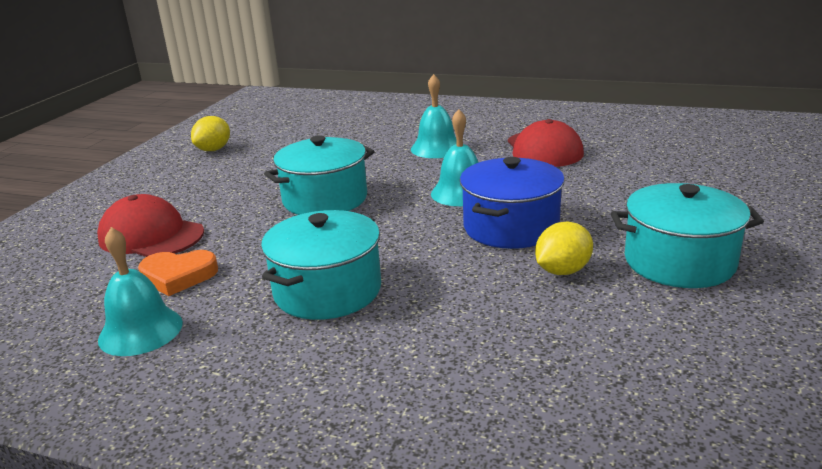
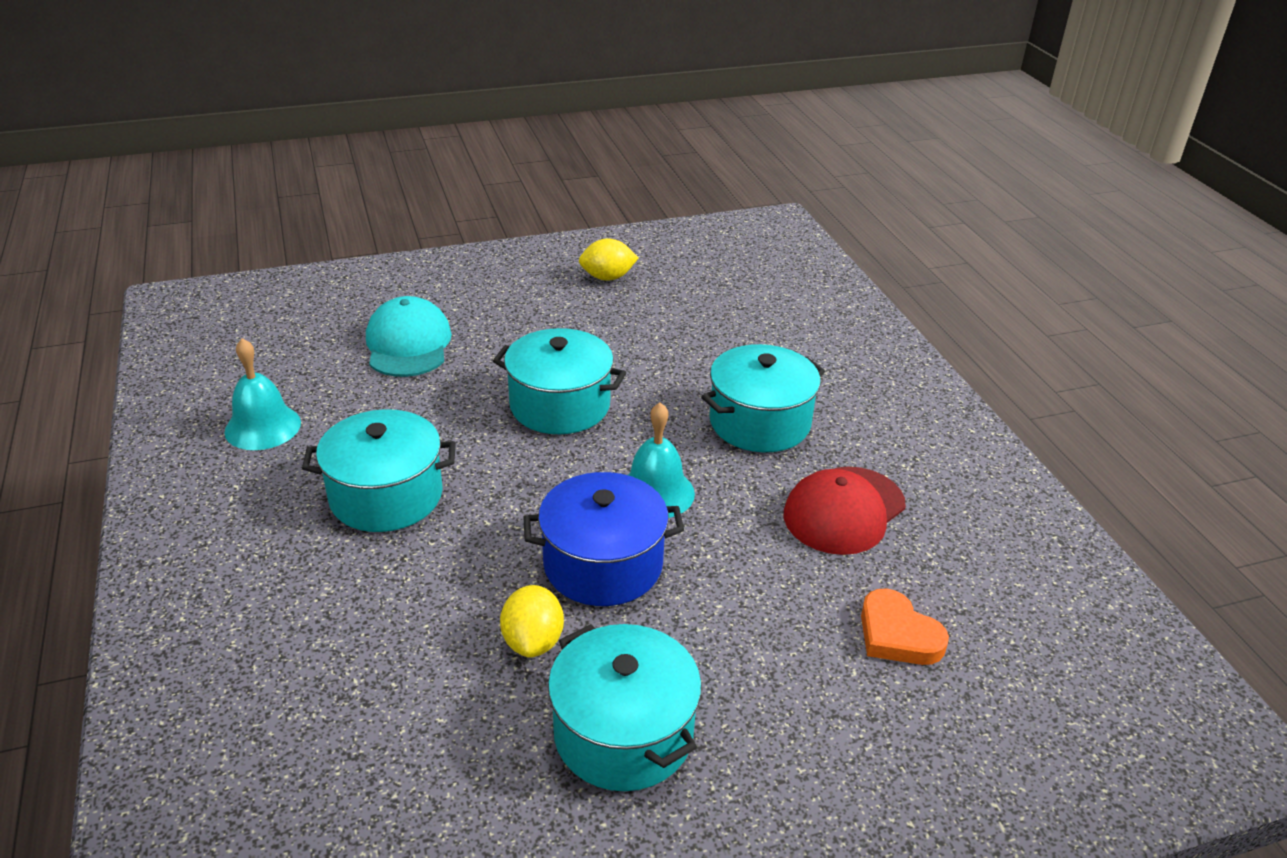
camera: 50 degrees right, 10 degrees up
red cap [97,194,204,257] -> turquoise cap [366,296,452,377]
orange heart [138,250,218,296] -> orange heart moved to [861,588,949,665]
turquoise bell [411,74,456,158] -> turquoise pot [701,344,825,452]
yellow lemon [535,222,593,275] -> yellow lemon turned 75 degrees clockwise [500,585,564,658]

